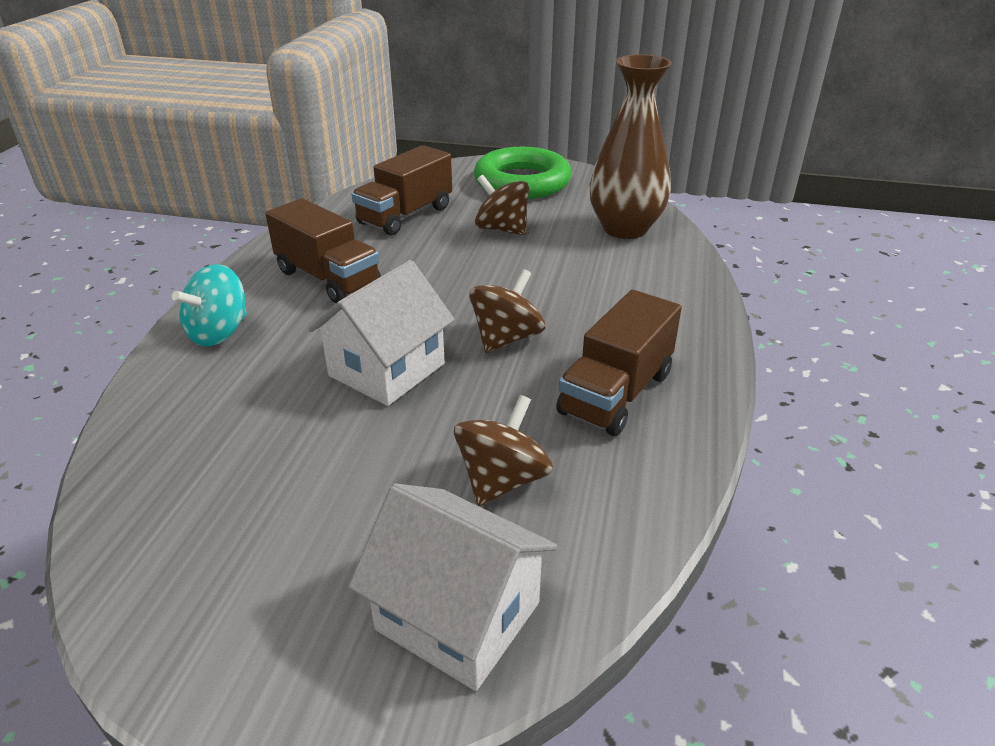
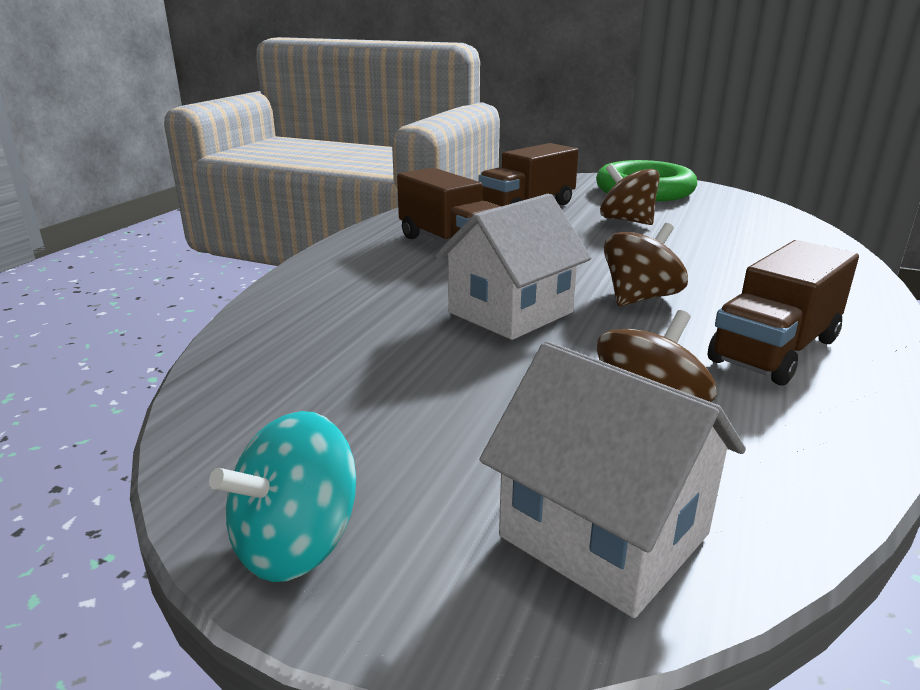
camera: 10 degrees right, 10 degrees down
turquoise spinning top [172,264,247,346] -> turquoise spinning top moved to [209,411,356,582]
brown vase [589,54,672,239] -> none

